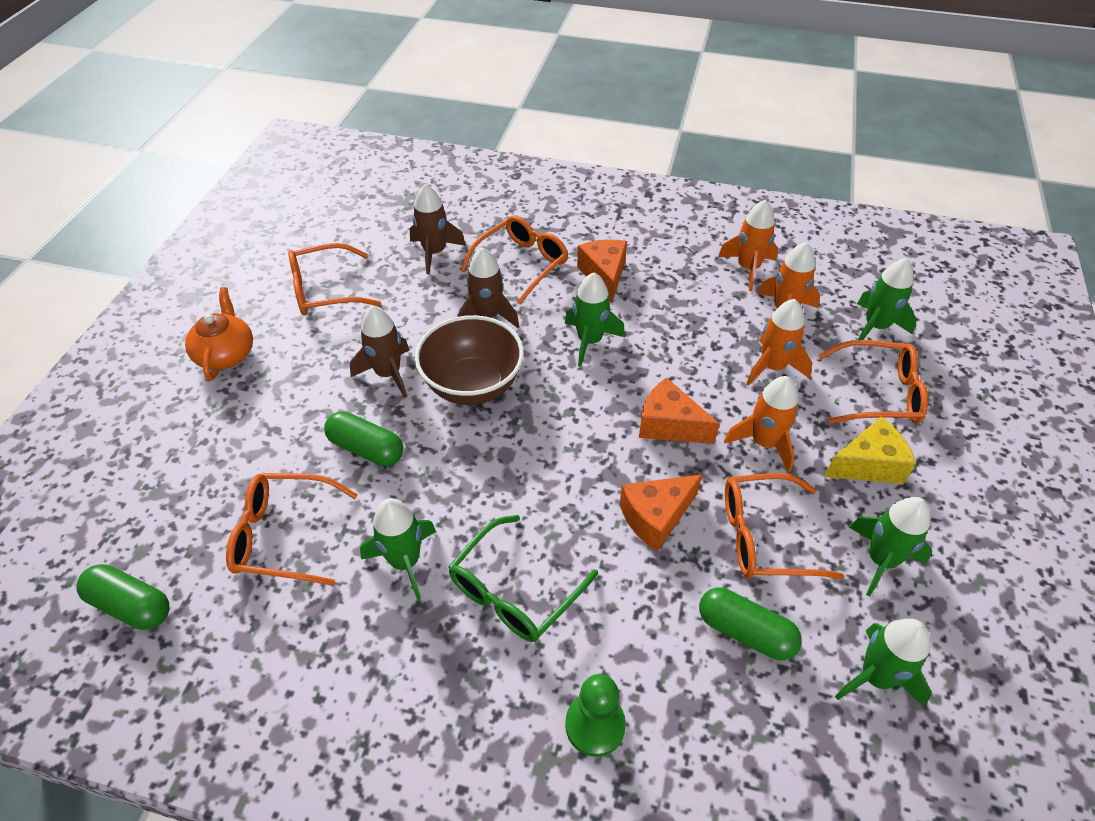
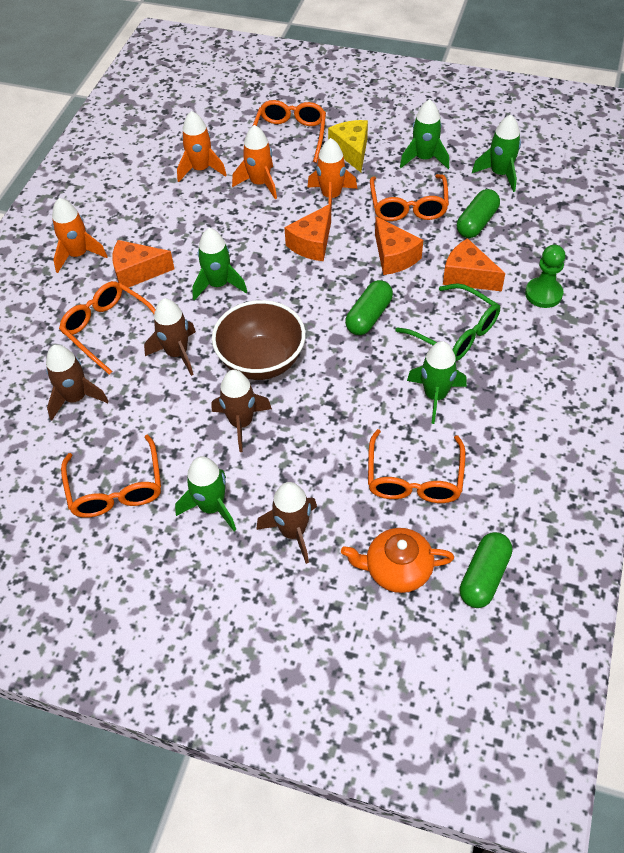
camera: 85 degrees left, 5 degrees up
orange teapot [185,287,253,380] -> orange teapot moved to [341,528,454,593]
green capsule [324,411,403,466] -> green capsule moved to [345,280,393,335]
orange rocket [718,200,778,291] -> orange rocket moved to [52,198,108,273]
green rocket [857,258,917,340] -> green rocket moved to [175,456,236,531]
none -> brown rocket [256,482,317,564]
none -> orange cheese [443,238,505,291]

